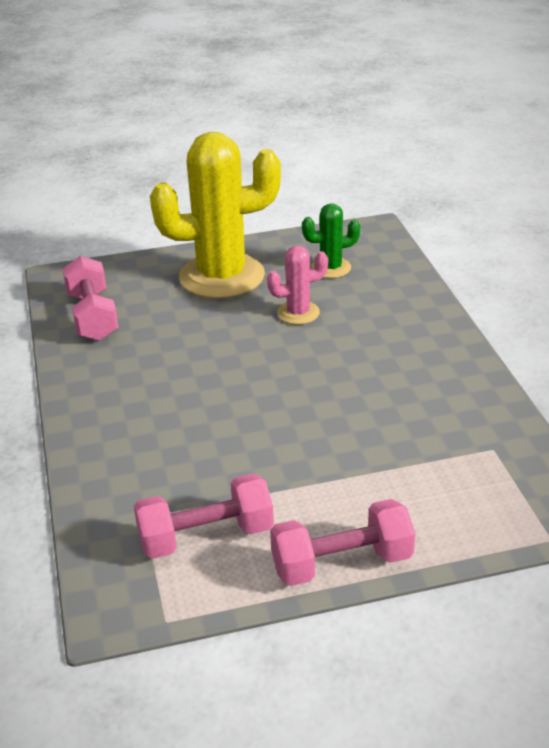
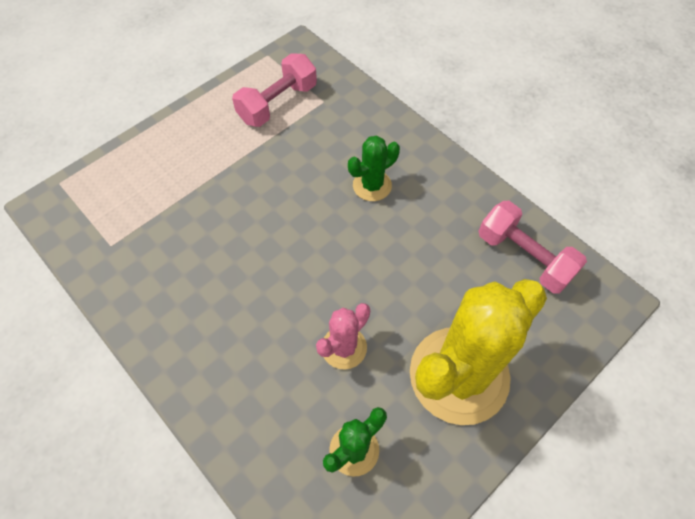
camera: 150 degrees right, 25 degrees up
pink dumbbell [270,499,415,586] -> none
none -> green cactus [348,136,400,201]

